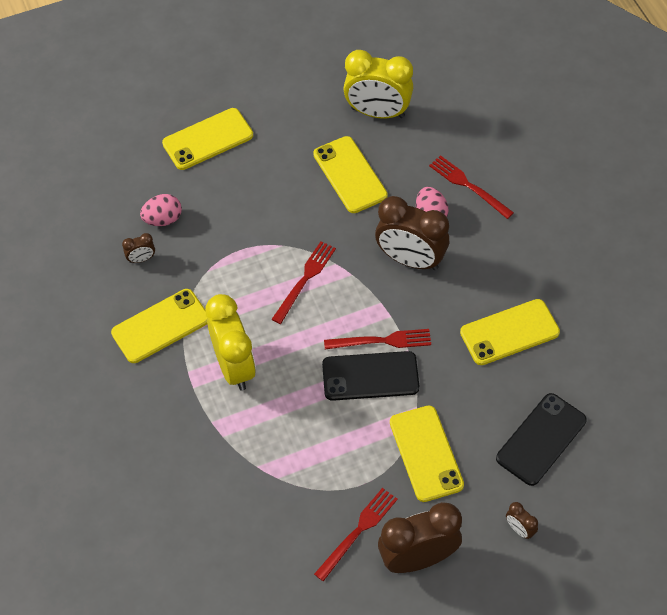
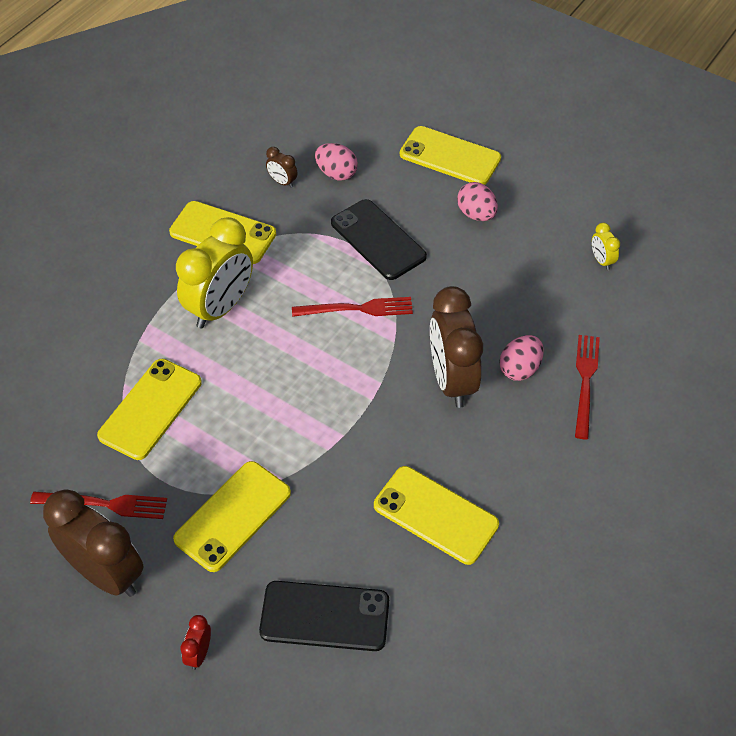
camera: 55 degrees right, 5 degrees down
yellow phone [313,136,388,213] -> yellow phone moved to [97,359,202,460]
black phone [322,351,419,401] -> black phone moved to [331,199,427,280]
red fork [324,329,431,350] -> none
yellow clock [343,50,413,118] -> yellow clock [592,223,620,270], size x0.43
brown clock [506,502,538,539] -> red clock [181,615,211,670]
none -> pink egg [457,182,498,221]

